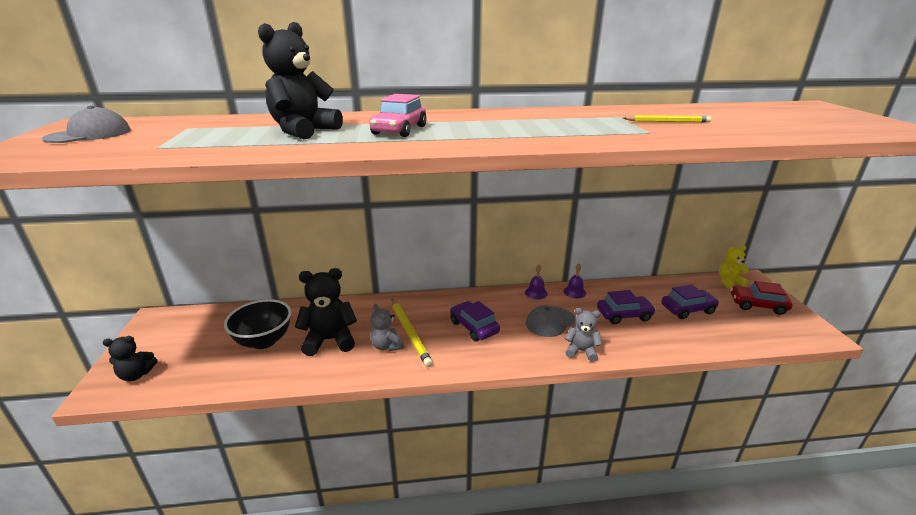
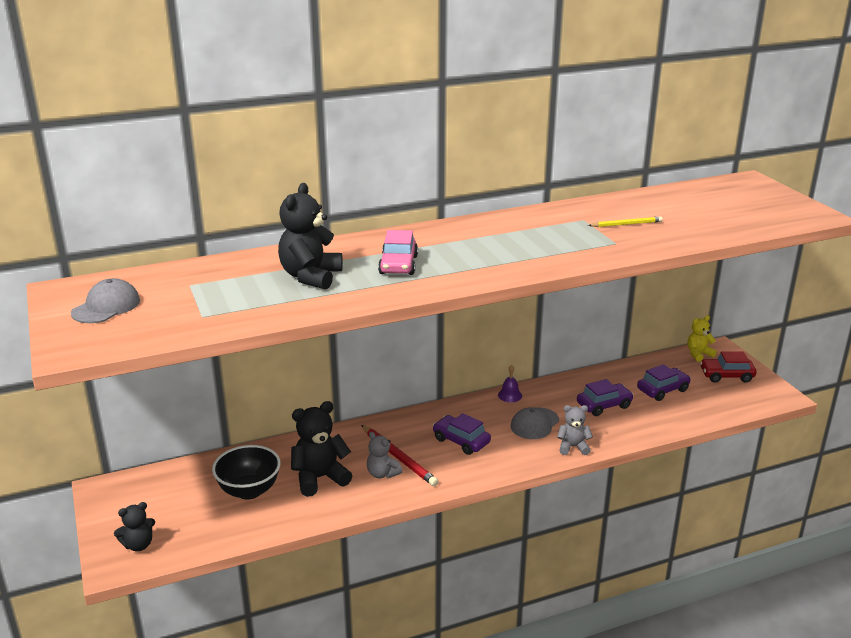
camera: 15 degrees left, 0 degrees up
yellow pencil [392,299,433,367] -> red pencil [361,425,439,486]
purple bell [564,264,586,298] -> none

